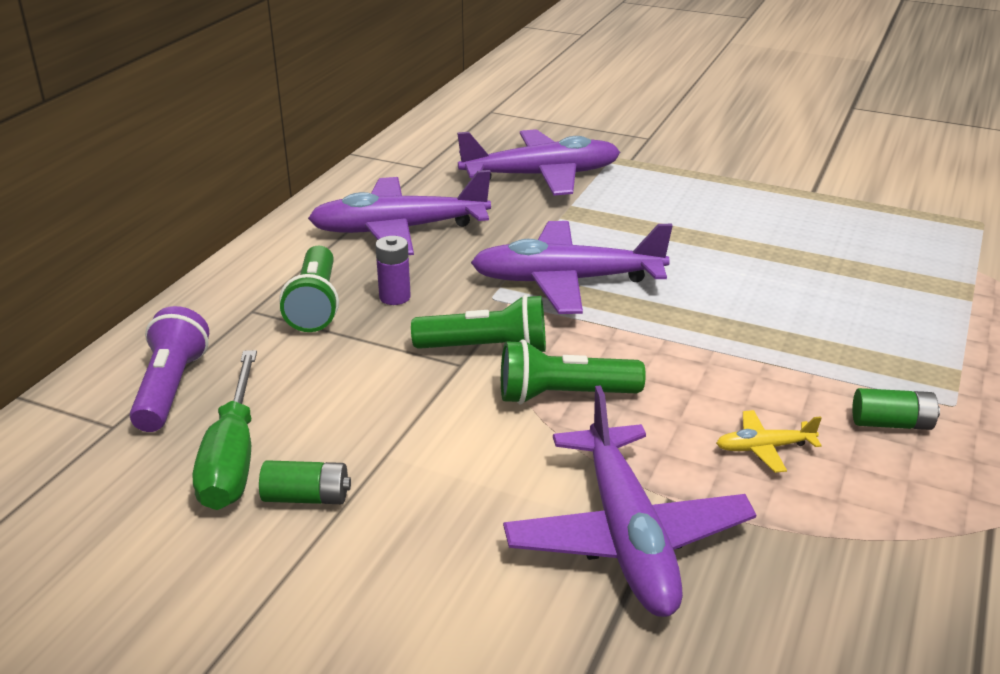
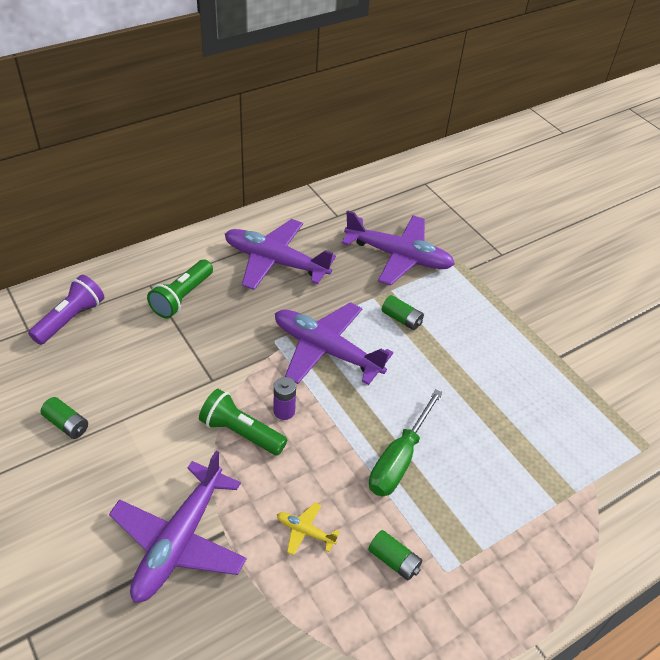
camera: 30 degrees right, 15 degrees up
green screwdriver [193,350,257,510] -> green screwdriver moved to [369,389,443,496]
purple battery [376,236,411,305] -> purple battery moved to [274,377,296,420]
green flashlight [411,295,546,352] -> none
none -> green battery [382,295,424,330]

